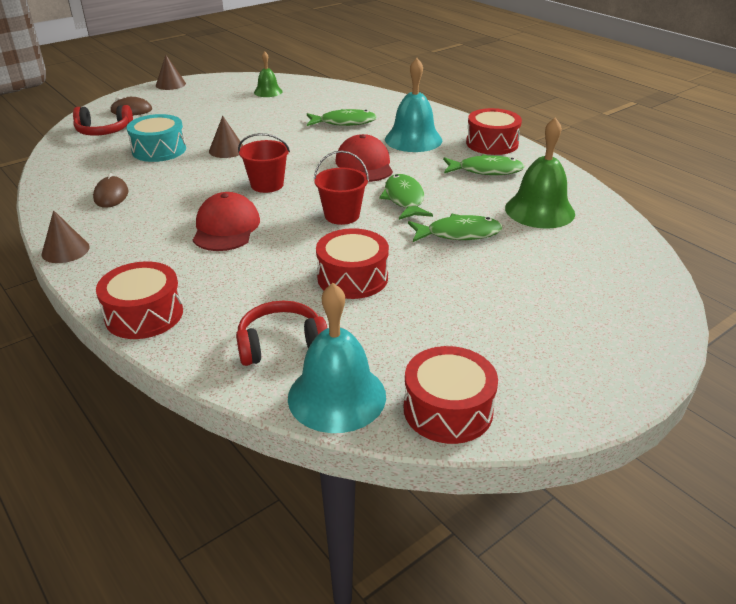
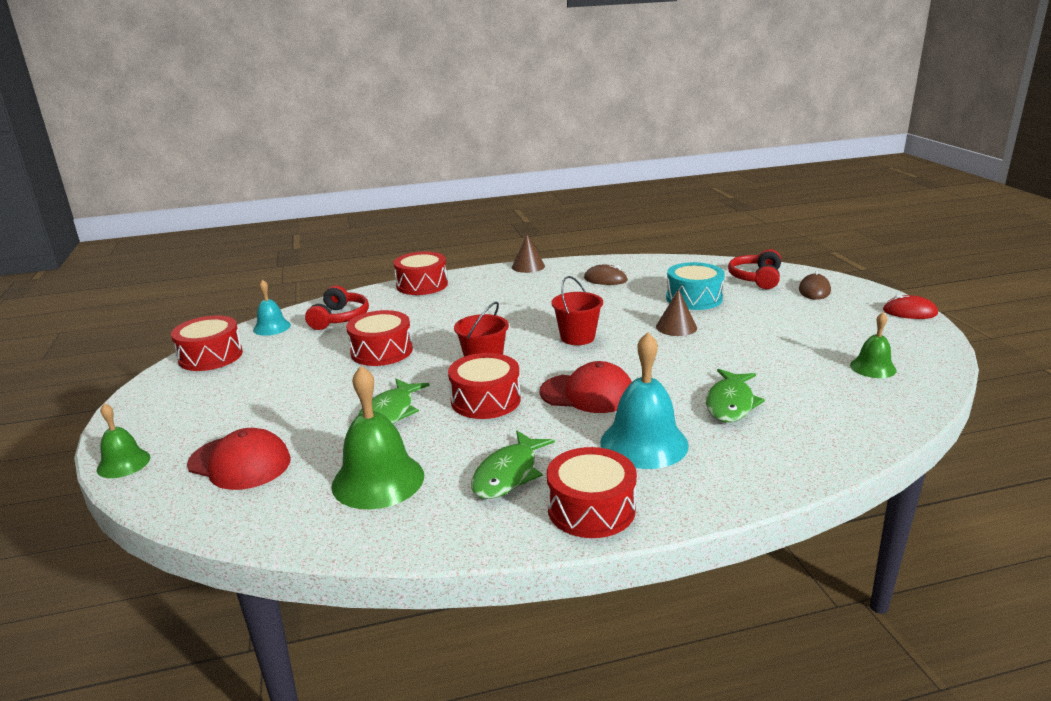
camera: 115 degrees right, 10 degrees down
brown cone [156,55,186,90] -> red mouse [883,295,938,319]
red cap [193,192,260,251] -> red cap moved to [187,428,291,490]
turquoise bell [288,283,386,433] -> turquoise bell [253,280,291,336], size x0.57
green fish [379,174,433,220] -> red drum [448,353,521,419]
none -> green bell [97,403,150,478]

